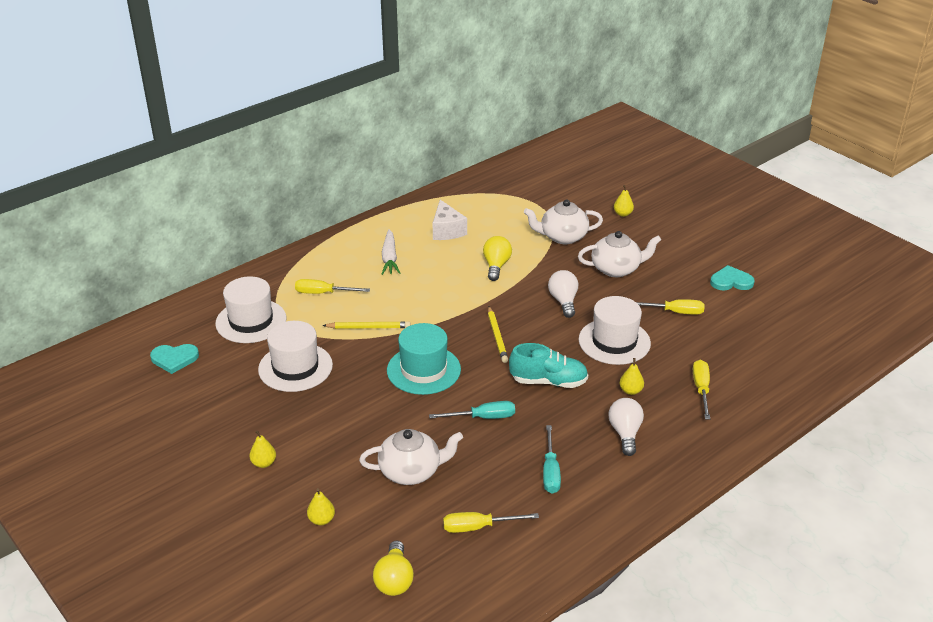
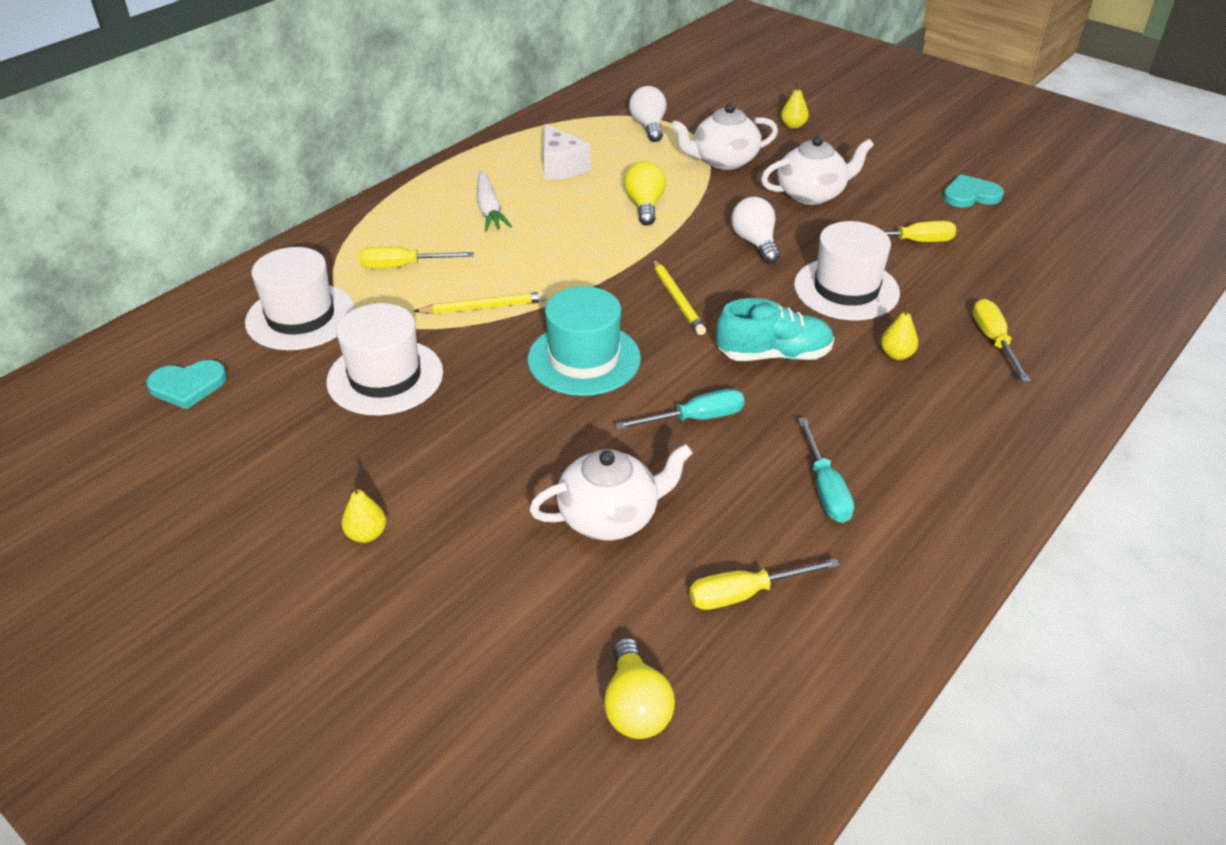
camera: 10 degrees left, 5 degrees up
yellow pear [307,488,335,525] -> none
white light bulb [609,398,644,456] -> white light bulb moved to [629,86,666,142]

